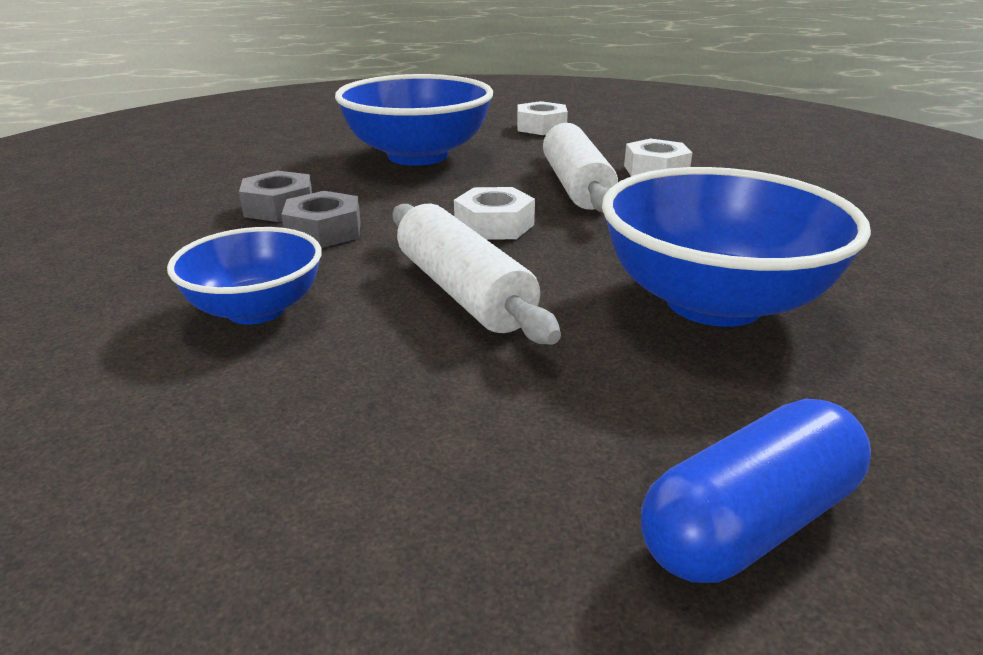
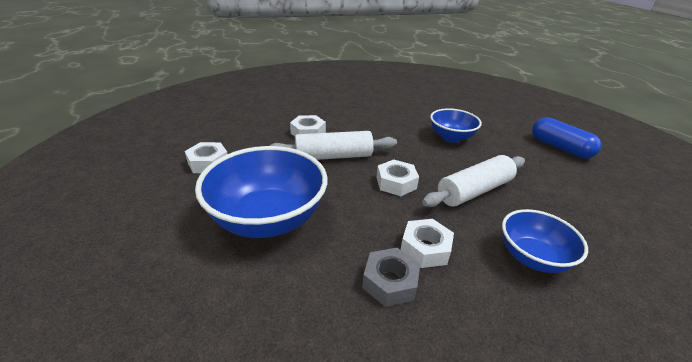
camera: 95 degrees left, 5 degrees up
grey nut [281,191,361,248] -> white nut [401,219,454,268]
blue bowl [602,167,871,327] -> blue bowl [430,108,482,143], size x0.59

